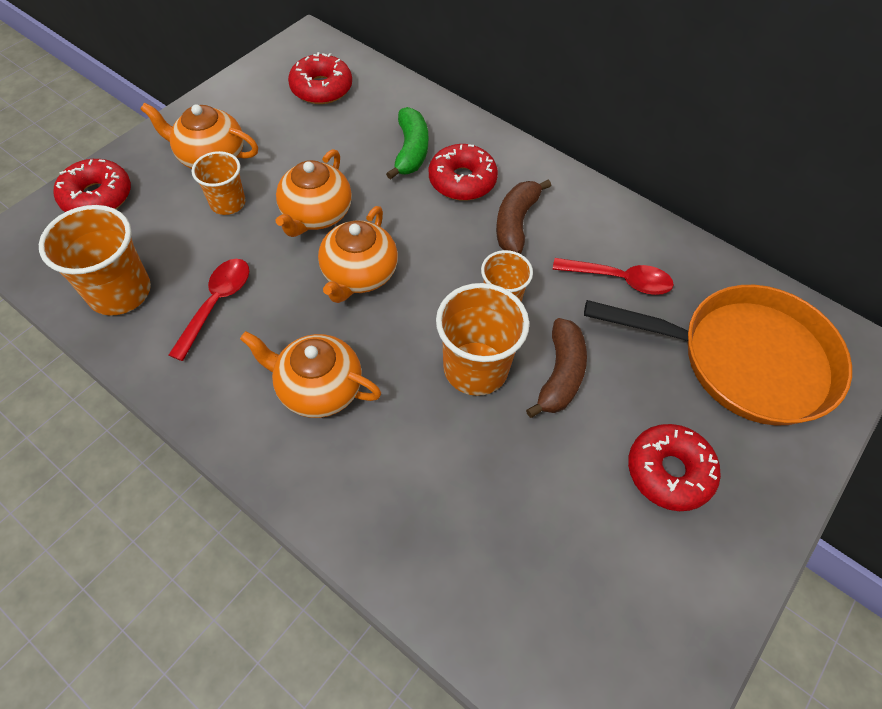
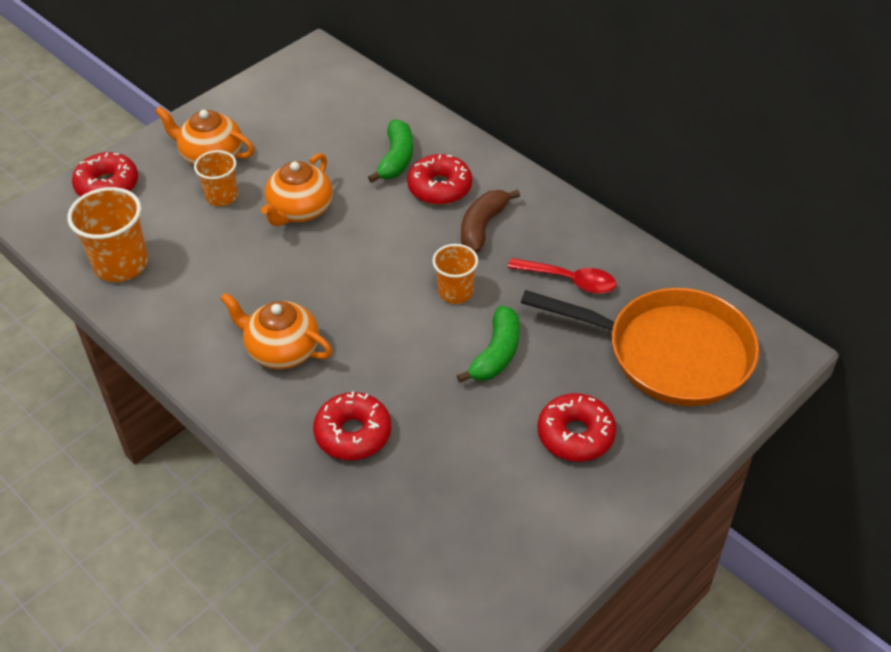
camera: 10 degrees right, 10 degrees down
red spoon [169,259,249,361] -> none
red donut [288,52,352,104] -> red donut moved to [313,392,392,460]
orange teapot [318,206,398,303] -> none
orange cup [436,283,529,396] -> none
brown banana [526,318,587,418] -> green banana [457,306,520,382]

